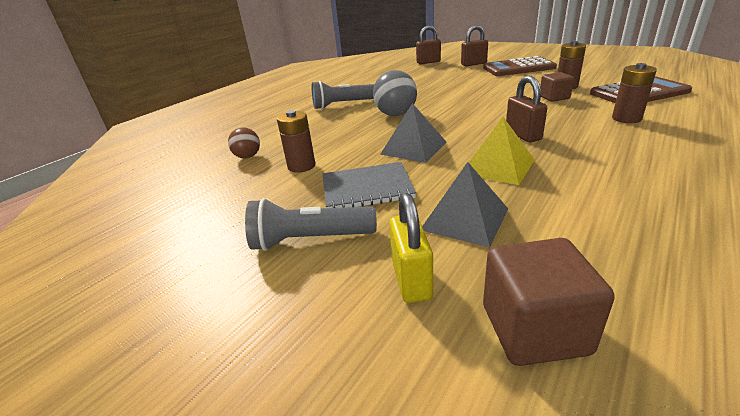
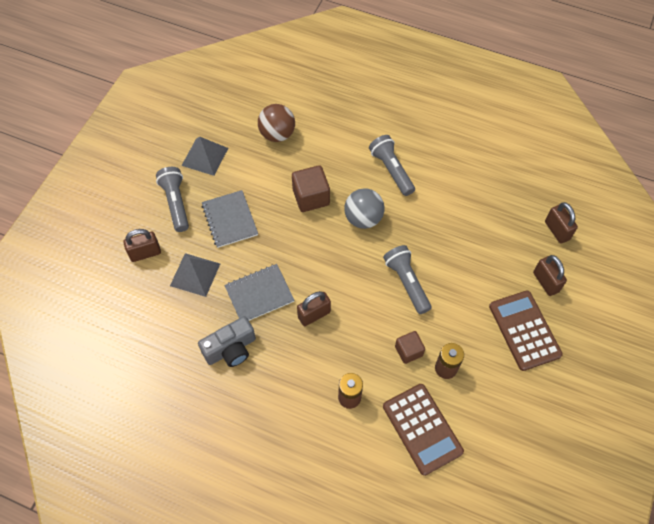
camera: 75 degrees right, 30 degrees up
brown ball [228,127,260,158] -> brown ball [258,104,295,142], size x1.66
brown battery [277,110,315,173] -> none
grey pyramid [380,103,447,163] -> grey pyramid moved to [181,137,228,176]
yellow padlock [389,193,433,303] -> brown padlock [123,229,161,262]
yellow pyramid [469,117,535,185] -> grey notebook [224,264,294,321]
brown cube [483,238,615,366] -> brown cube moved to [292,165,330,212]
none -> grey camera [198,316,256,367]
none -> grey flashlight [383,245,431,314]

